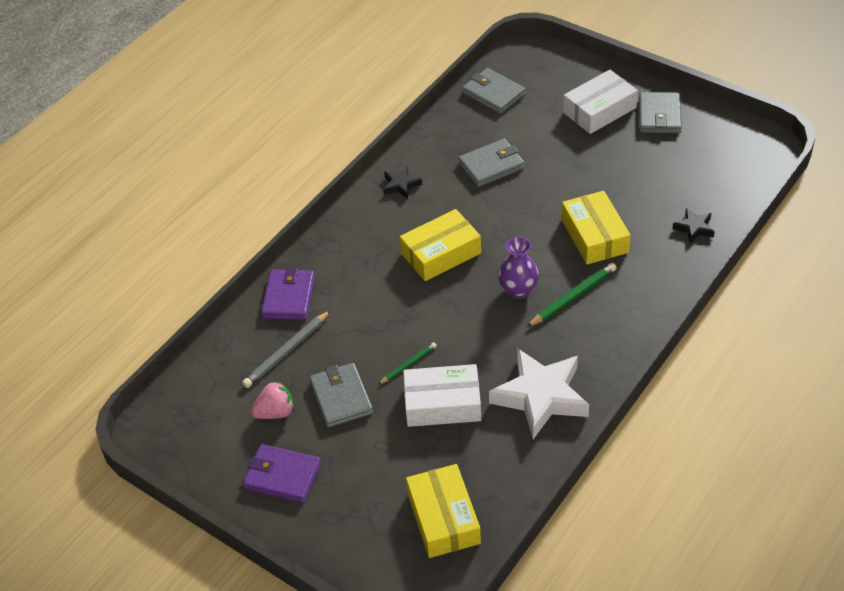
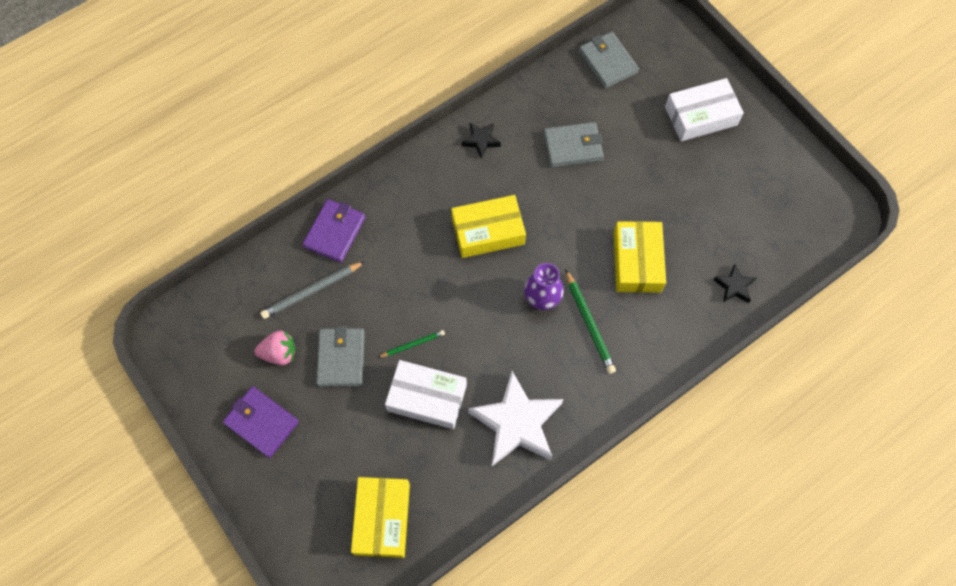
camera: 15 degrees right, 20 degrees up
green pencil [527,263,616,327] -> green pencil turned 90 degrees clockwise [565,269,616,374]
grey wallet [639,92,682,134] -> none

